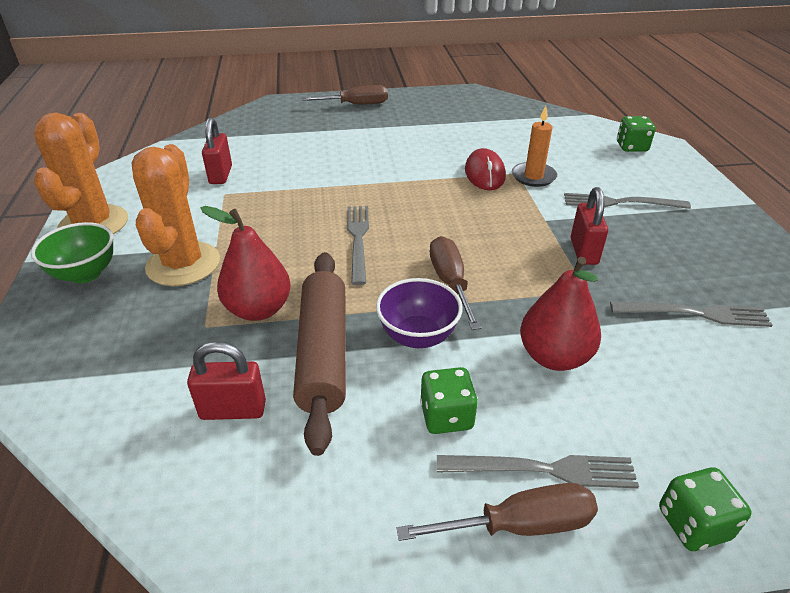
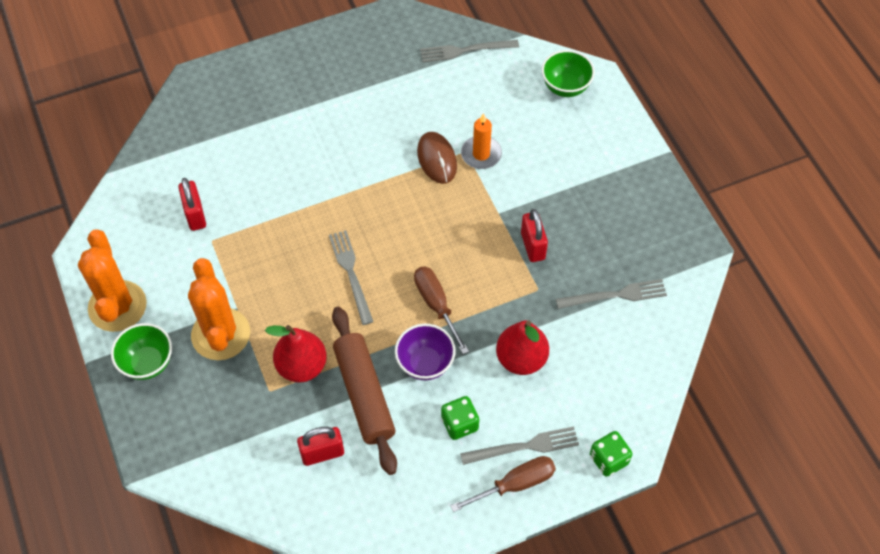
camera: 15 degrees left, 20 degrees up
brown screwdriver [301,85,388,104] -> none
red mouse [465,148,506,190] -> brown mouse [417,132,457,184]
grey fork [564,193,691,209] -> grey fork moved to [420,40,519,62]
green dice [617,116,656,152] -> green bowl [542,50,595,97]

